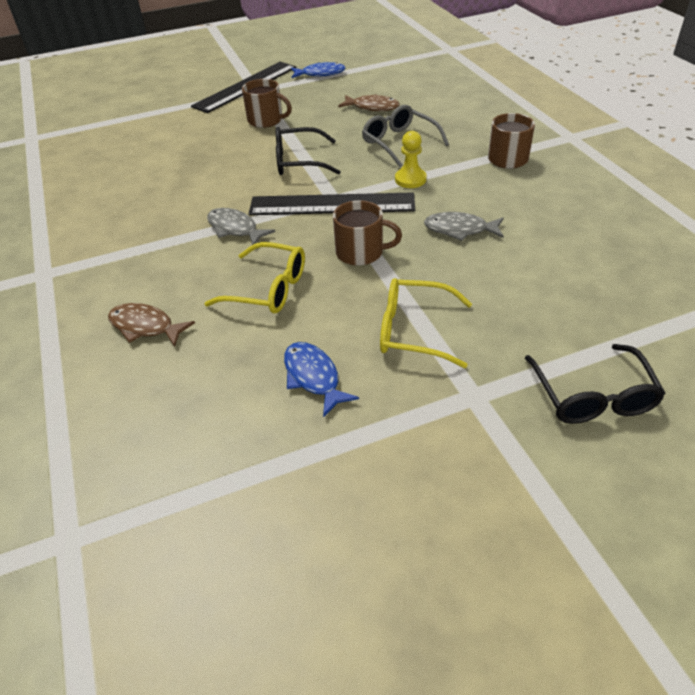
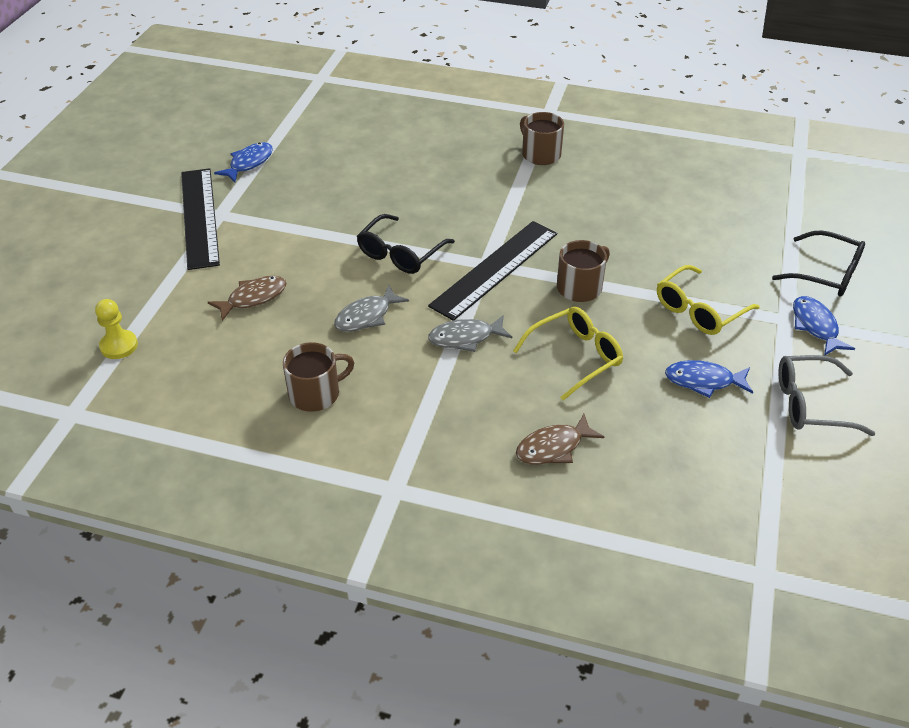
camera: 55 degrees left, 0 degrees up
brown mug [242,79,292,128] -> brown mug moved to [283,342,355,412]
brown fish [338,94,400,111] -> brown fish moved to [208,276,287,321]
grey glasses [362,105,449,167] -> grey glasses moved to [779,355,876,436]
yellow pawn [395,131,427,188] -> yellow pawn moved to [95,299,138,359]
grey fish [424,212,504,241] -> grey fish moved to [334,285,409,332]
none -> blue fish [793,296,855,356]

